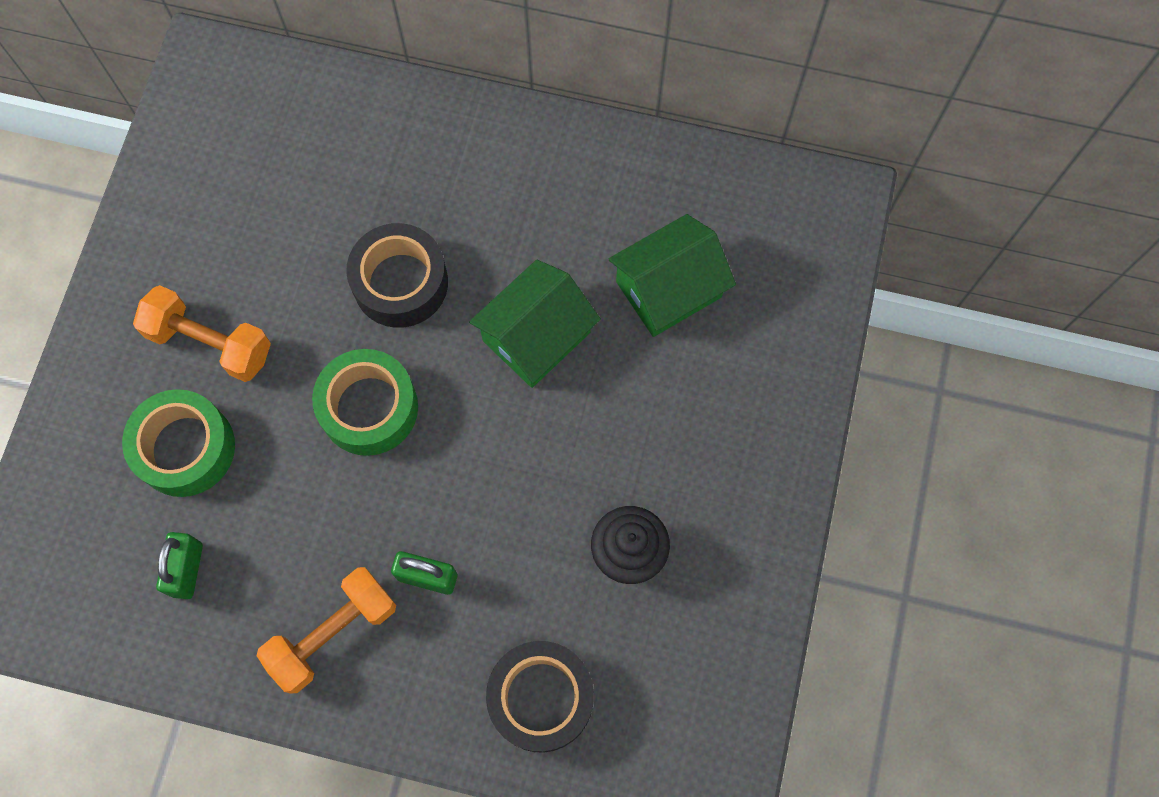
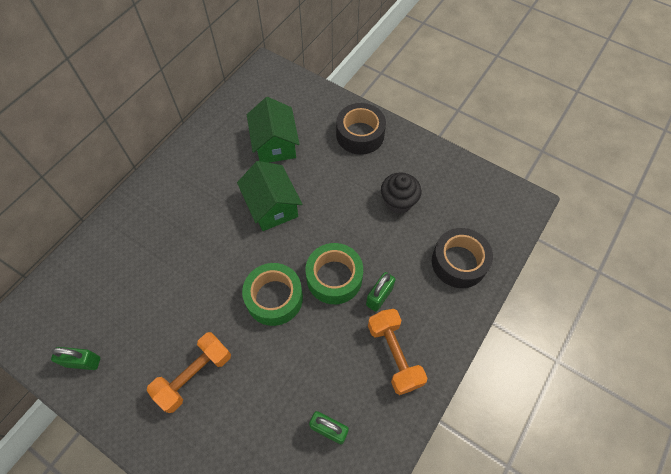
camera: 70 degrees left, 10 degrees down
green tape [122,389,235,497] -> green tape moved to [305,243,363,304]
black tape [346,223,448,328] -> black tape moved to [336,103,386,155]
none -> green padlock [51,347,100,370]

